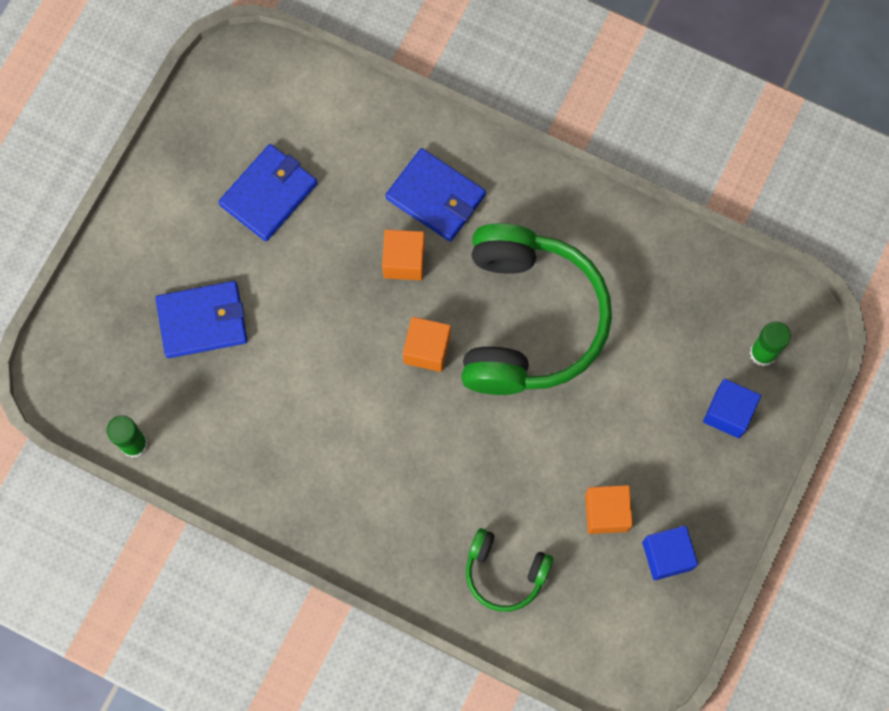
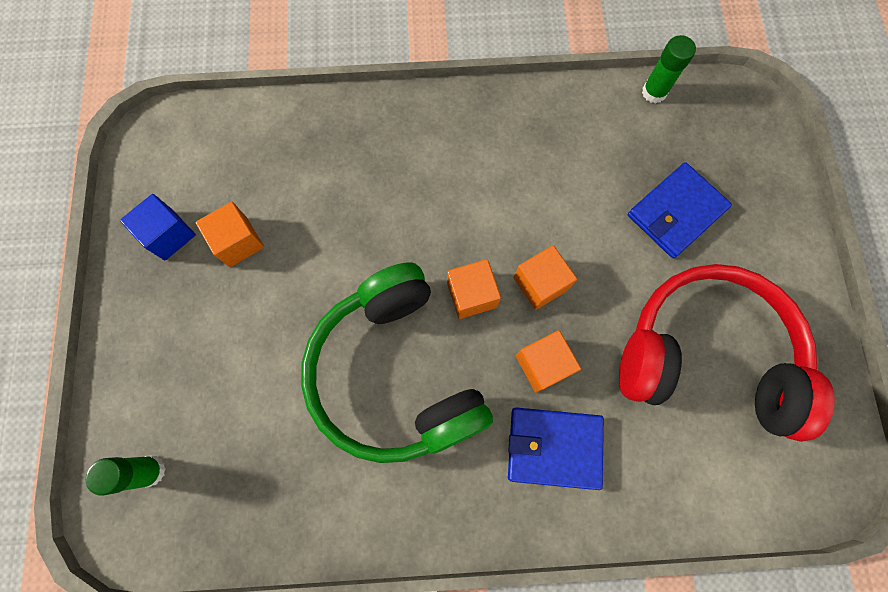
camera: 150 degrees right, 0 degrees up
blue wallet [219,144,318,241] -> red headphones [619,264,835,442]
green headphones [466,528,553,612] -> none
blue cube [703,379,761,438] -> none
none -> orange cube [513,245,577,310]

